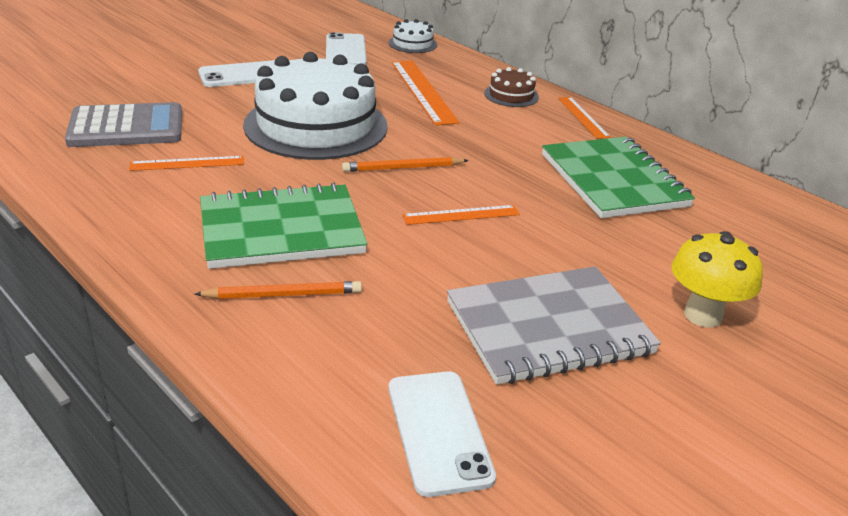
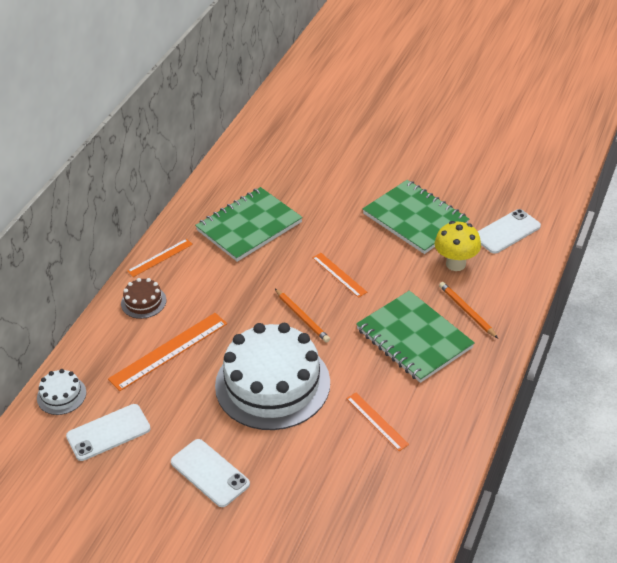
camera: 110 degrees left, 10 degrees up
grey calculator [65,102,182,147] -> none
grey notebook [447,266,661,385] -> green notebook [363,180,469,254]
yellow mushroom [671,231,763,327] -> yellow mushroom moved to [435,221,481,271]

